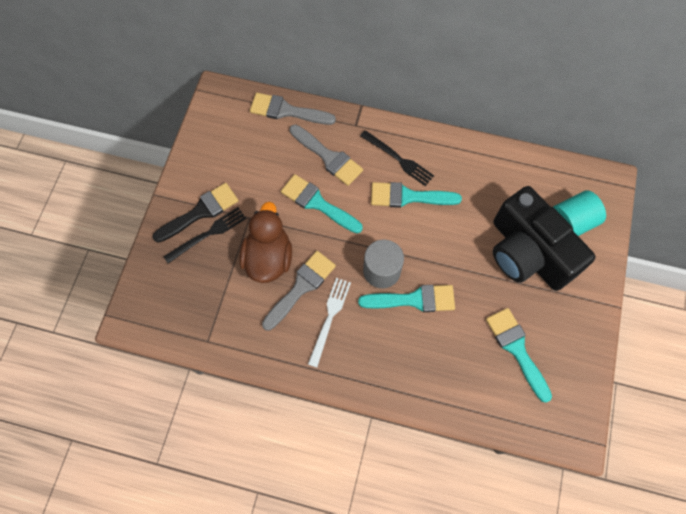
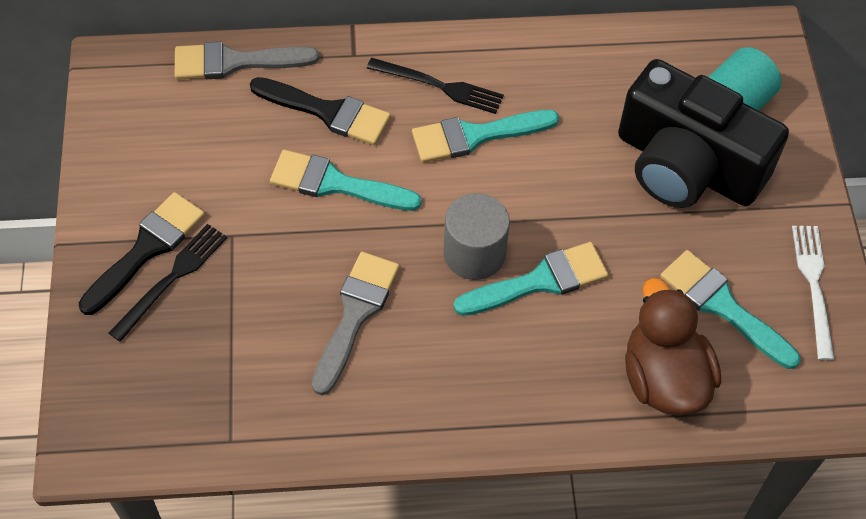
camera: 20 degrees left, 10 degrees down
brown duck [239,202,292,283] -> brown duck moved to [625,278,721,416]
grey brush [290,125,363,186] -> black brush [250,77,391,145]
white fork [308,278,351,368] -> white fork moved to [792,226,834,360]

